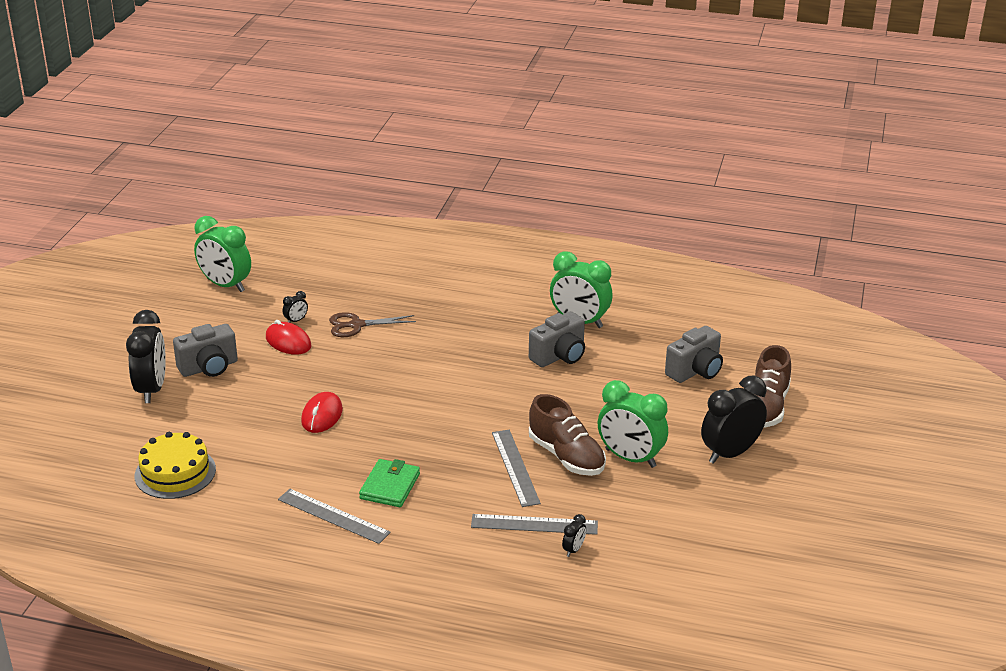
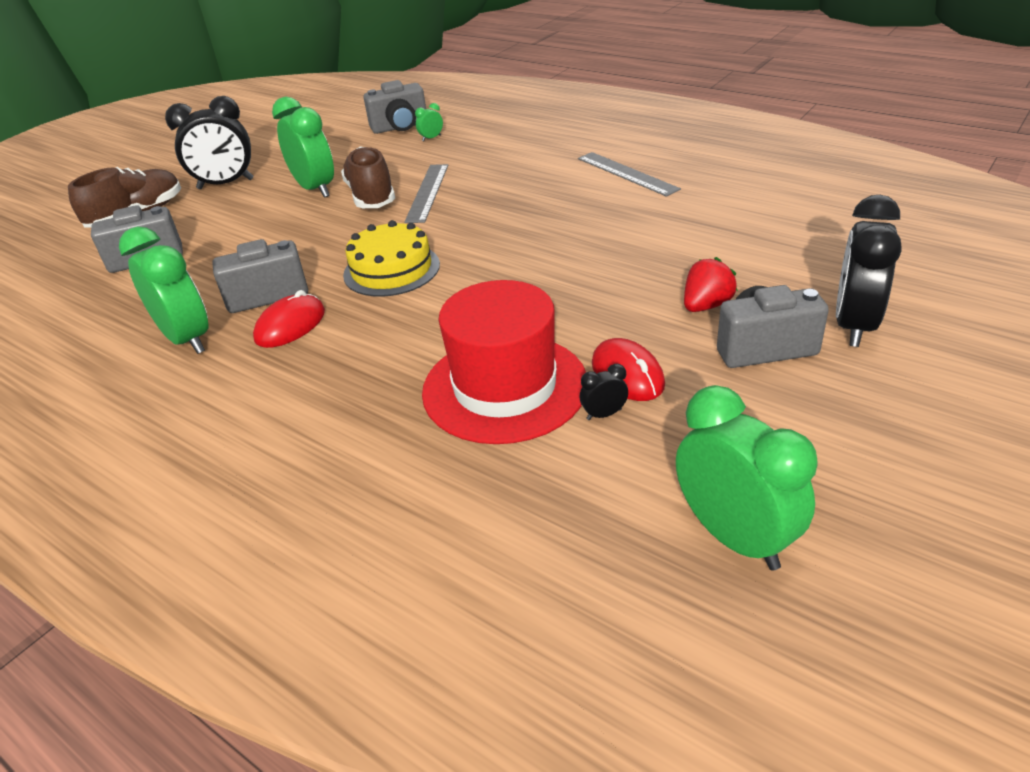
camera: 155 degrees left, 5 degrees up
yellow cake [135,432,216,499] -> yellow cake moved to [343,220,440,297]
red mouse [301,392,343,433] -> red mouse moved to [253,290,325,348]
brown scissors [329,312,416,337] -> red hat [422,280,586,444]
green wallet [359,459,420,507] -> none
grey ruler [471,514,598,535] -> none
black clock [562,514,586,557] -> green clock [415,103,443,141]
none -> grey camera [363,80,426,134]
none -> red strawberry [684,257,737,312]

